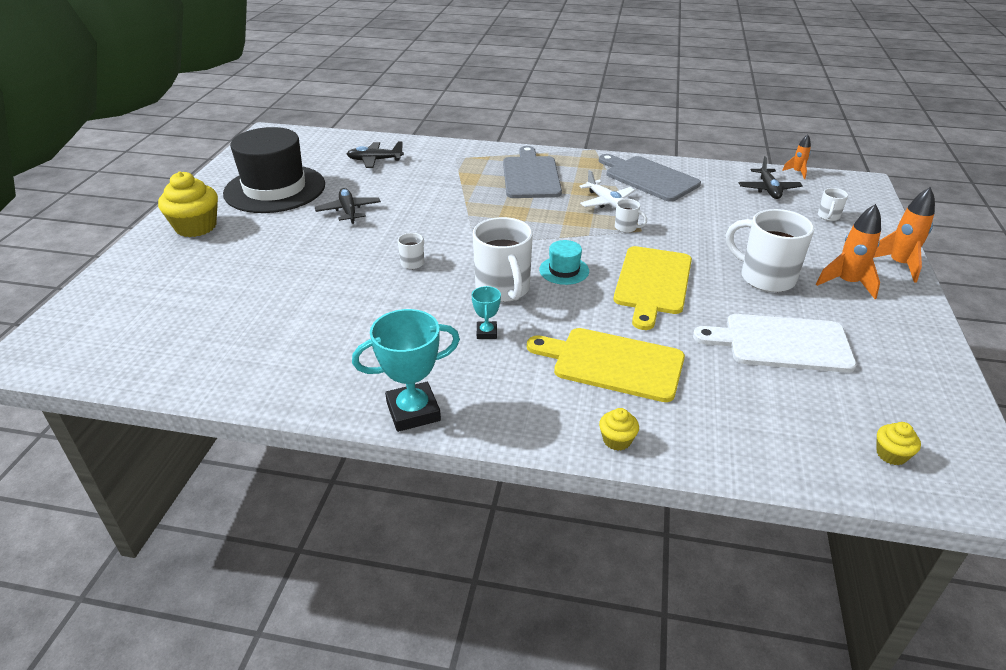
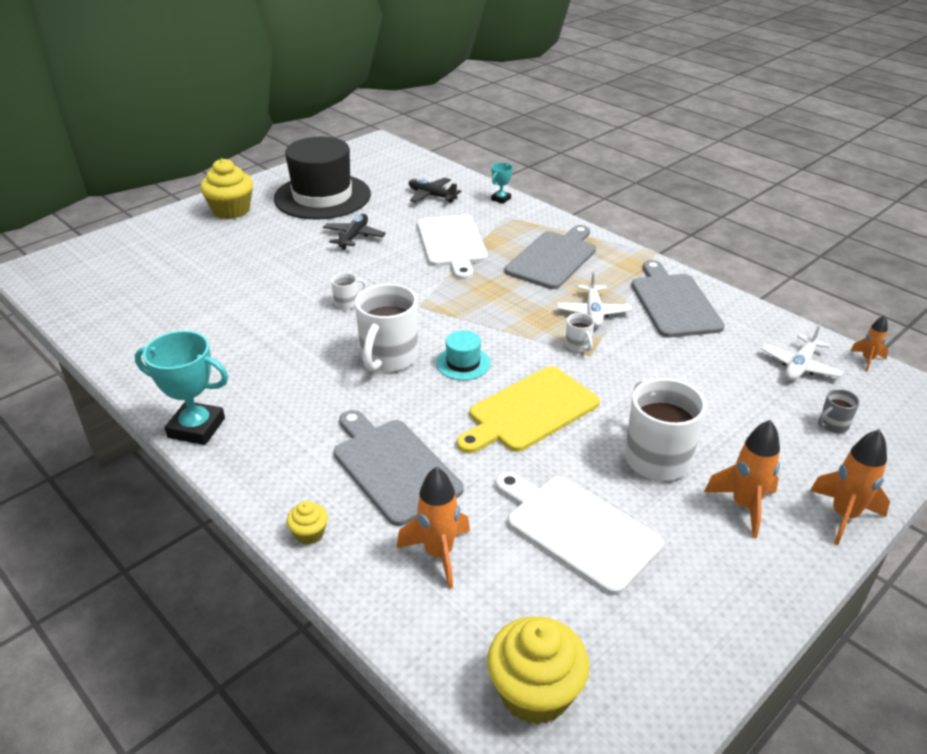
camera: 35 degrees right, 0 degrees up
turquoise trophy [472,286,501,339] -> turquoise trophy moved to [491,163,513,204]
yellow cutting board [527,328,685,402] -> grey cutting board [334,410,463,526]
black plane [739,156,803,199] -> white plane [761,324,844,380]
white mug [818,188,848,221] -> grey mug [818,389,860,433]
yellow cupcake [876,422,921,465] -> yellow cupcake [487,616,590,725], size x2.05
none -> orange rocket [397,467,470,589]
none -> white cutting board [417,215,488,280]

